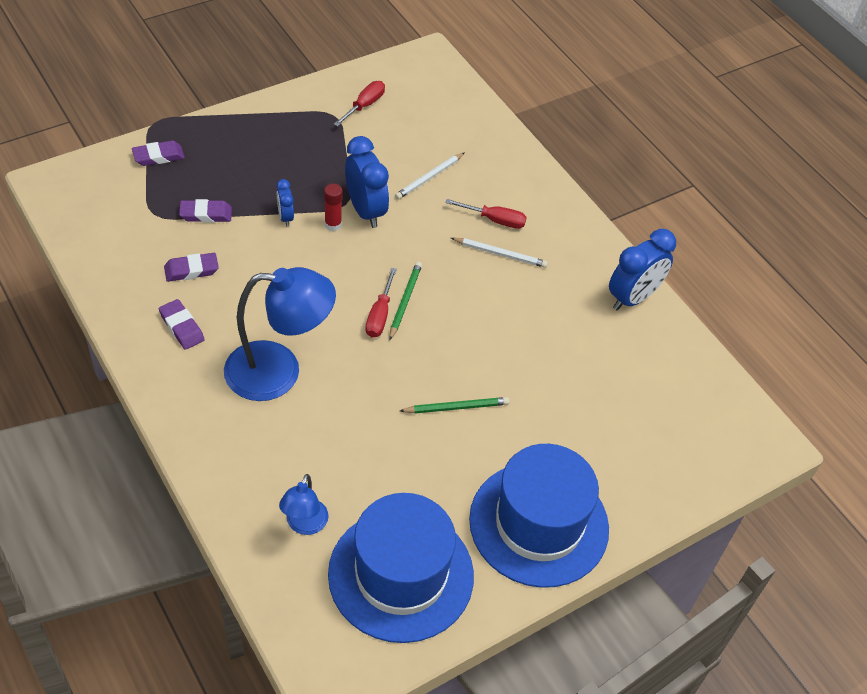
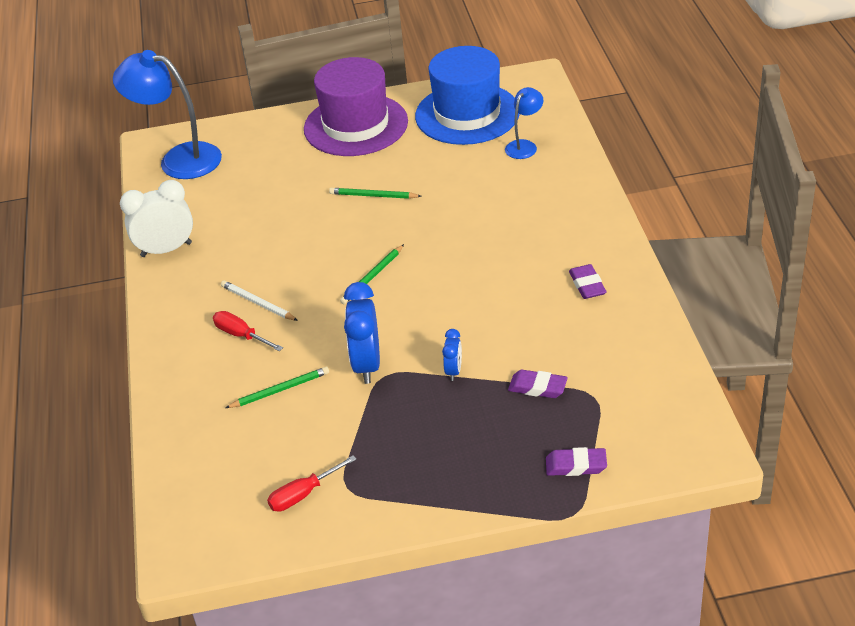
camera: 150 degrees left, 10 degrees down
purple eraser [164,253,219,282] -> none
blue lamp [224,267,336,401] -> blue lamp moved to [113,50,222,179]
red glue stick [324,184,343,231] -> none
red screwdriver [365,268,397,338] -> none
white pencil [395,152,465,200] -> green pencil [225,367,329,408]
blue hat [469,444,609,588] -> purple hat [304,57,408,156]
blue clock [609,229,676,311] -> white clock [120,180,193,257]

